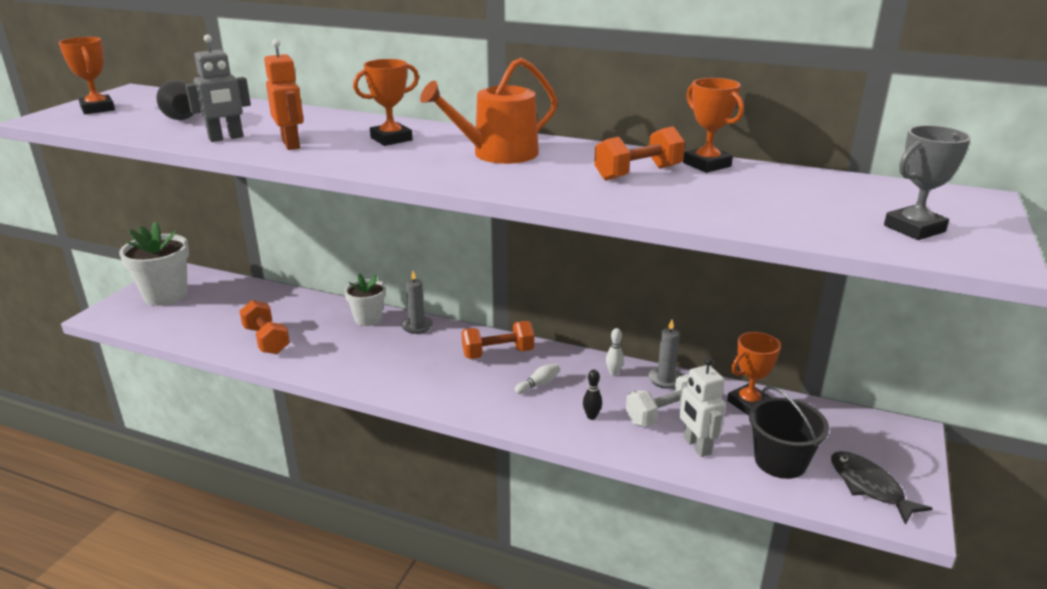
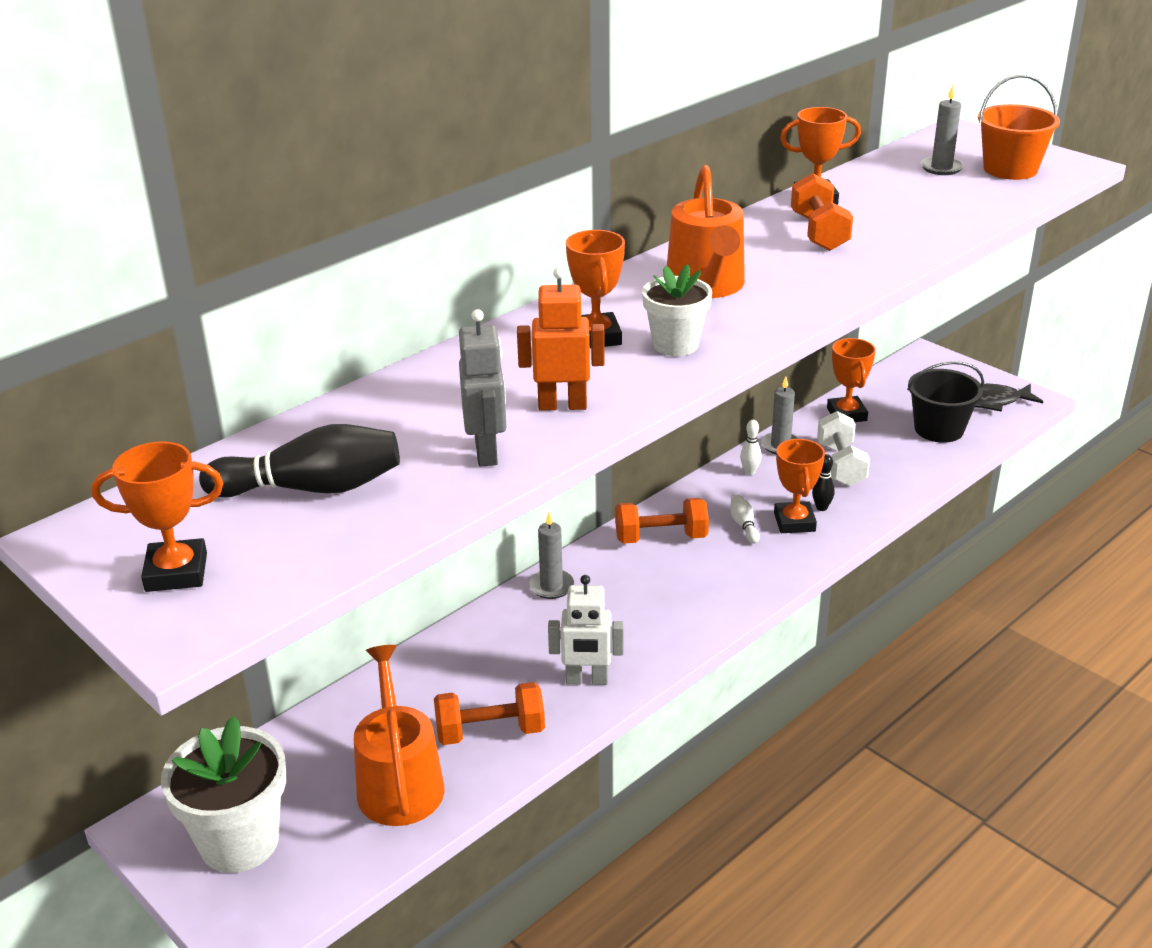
camera: 65 degrees left, 5 degrees up
white flower pot [344,273,386,326] -> white flower pot moved to [642,264,712,356]
orange dumbbell [462,321,534,359] -> orange dumbbell turned 75 degrees clockwise [615,498,709,544]
white robot [679,357,726,457] -> white robot moved to [548,575,624,685]
grey trophy [884,125,971,240] -> orange bucket [978,74,1060,180]
none -> orange watering can [354,645,444,826]
none -> orange trophy [774,439,825,533]
none -> grey candle [921,85,964,175]

